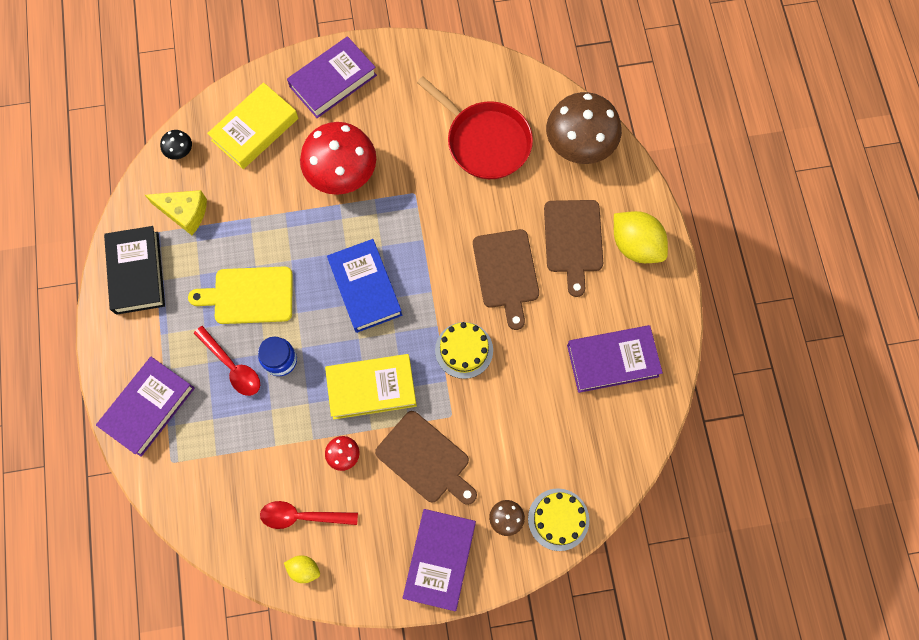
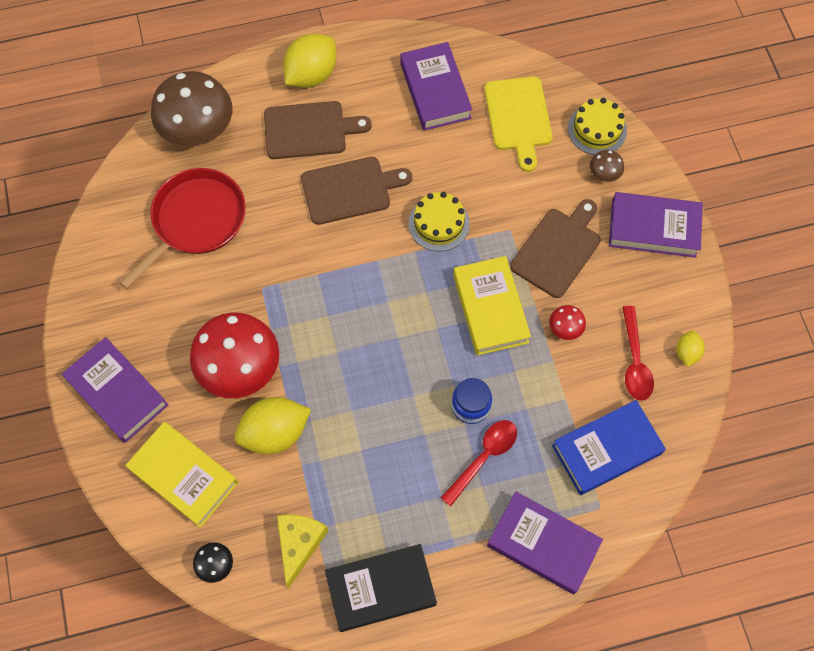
camera: 95 degrees left, 5 degrees down
yellow cutting board [188,266,293,324] -> yellow cutting board moved to [484,76,553,172]
blue book [327,239,402,333] -> blue book moved to [552,400,666,495]
none -> yellow lemon [234,397,311,454]

